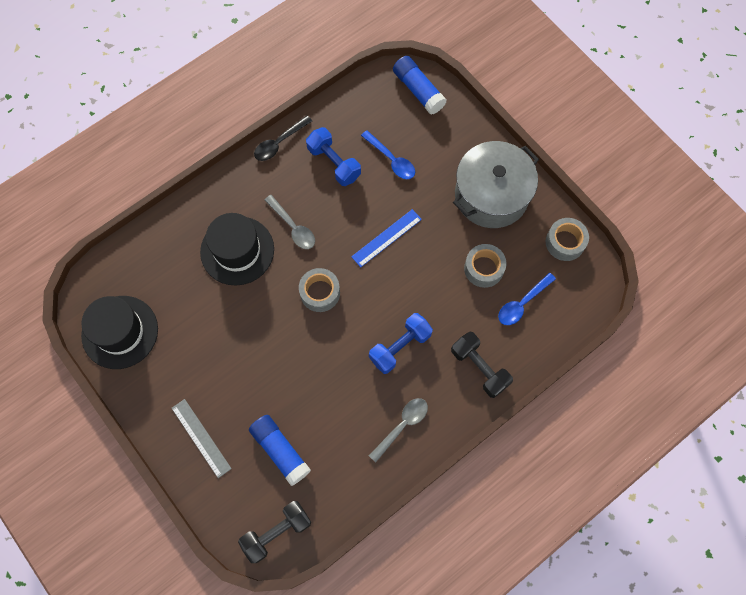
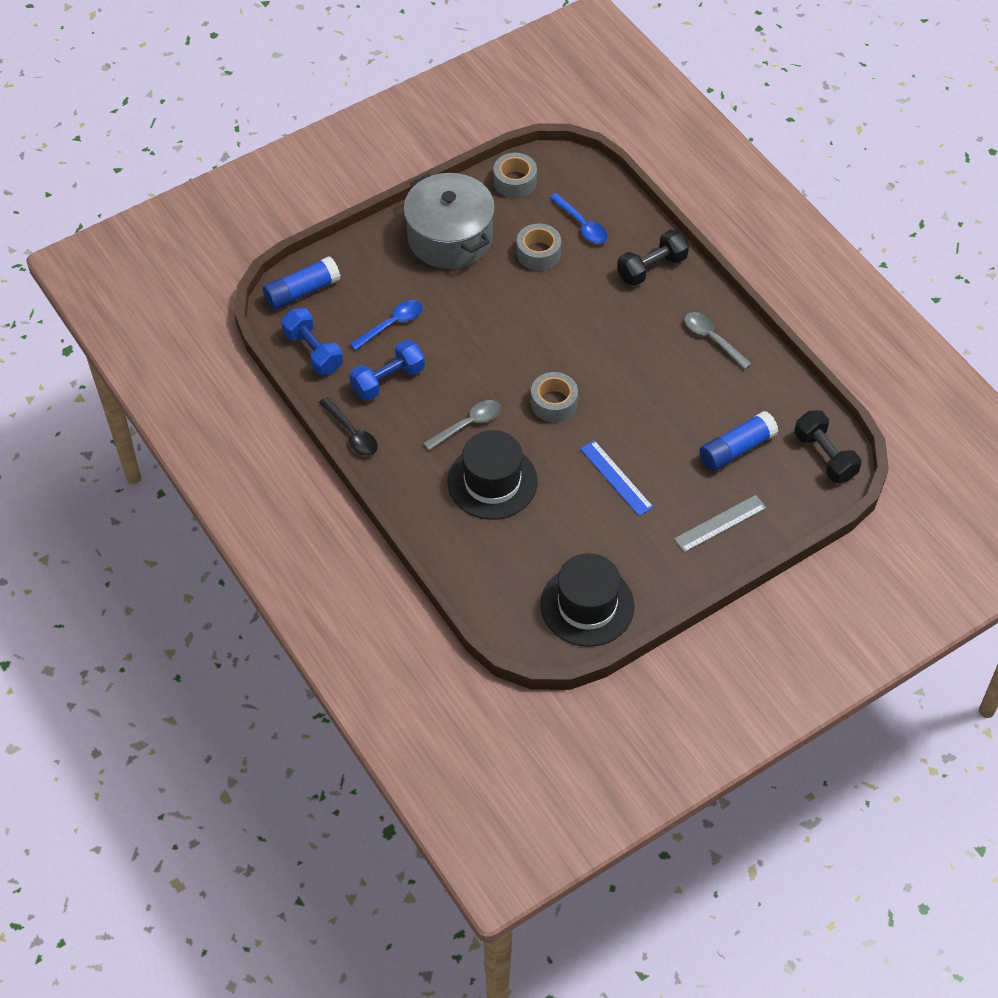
camera: 85 degrees left, 15 degrees down
blue ruler [351,209,422,267] -> blue ruler moved to [580,440,653,516]
blue dumbbell [369,313,433,374] -> blue dumbbell moved to [281,308,343,375]

